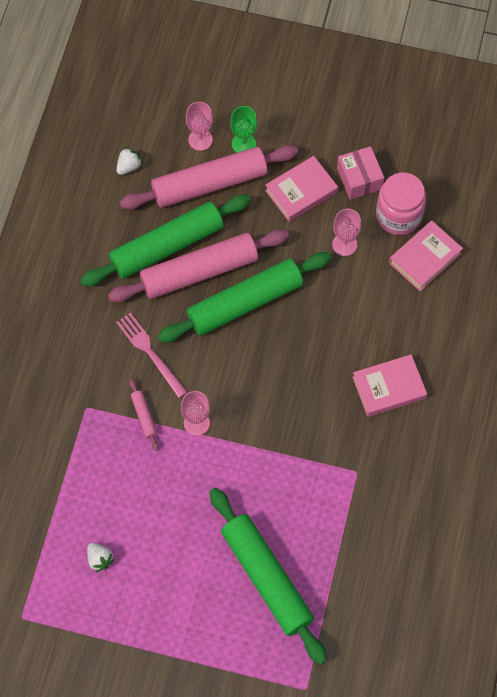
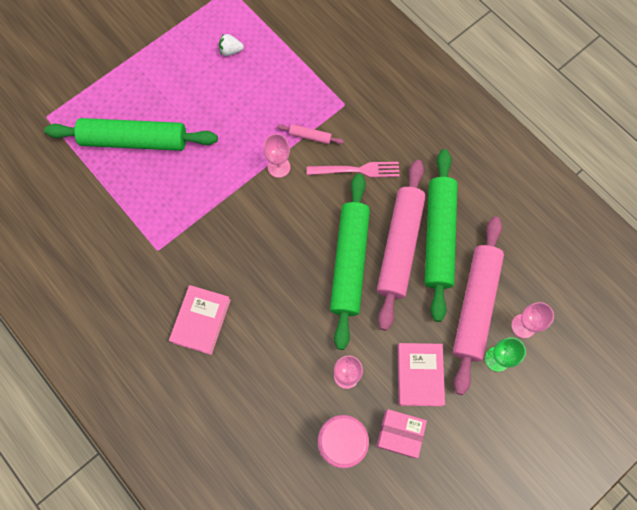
camera: 125 degrees right, 5 degrees up
white strawberry [116,147,142,175] -> none
pink book [389,220,463,291] -> none

